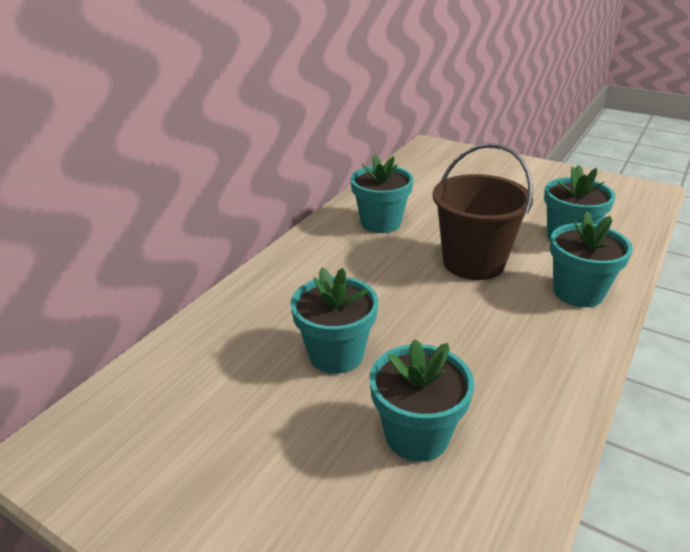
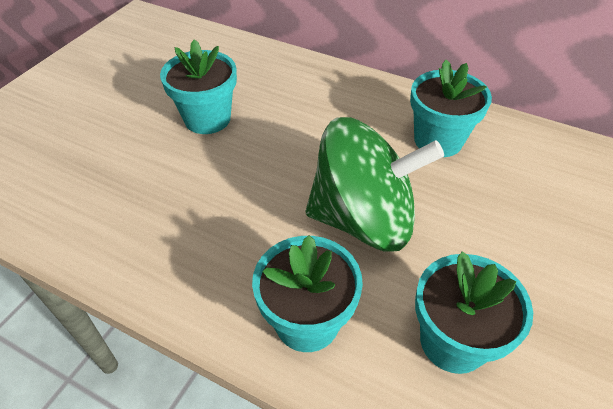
camera: 85 degrees right, 15 degrees up
turquoise flower pot [369,339,474,462] -> none
brown bucket [433,143,533,280] -> green spinning top [305,117,444,252]

